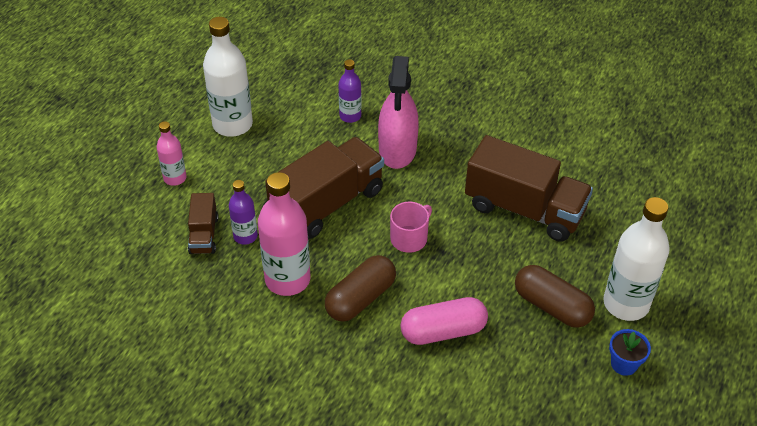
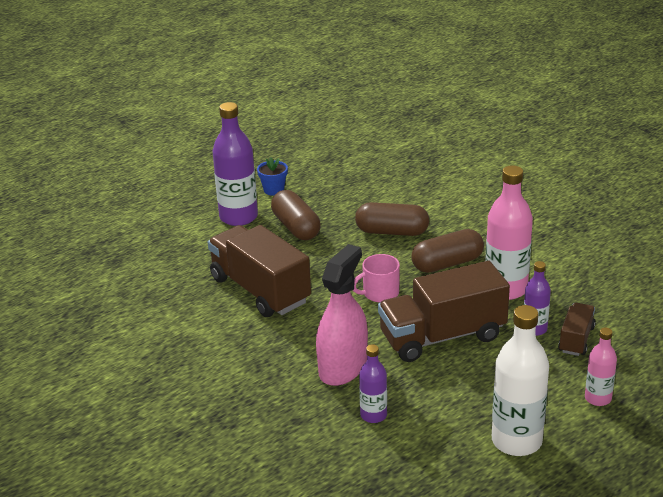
camera: 155 degrees left, 15 degrees down
pink capsule [401,297,488,345] -> brown capsule [355,202,429,236]
white bottle [603,197,670,321] -> purple bottle [213,102,258,226]

